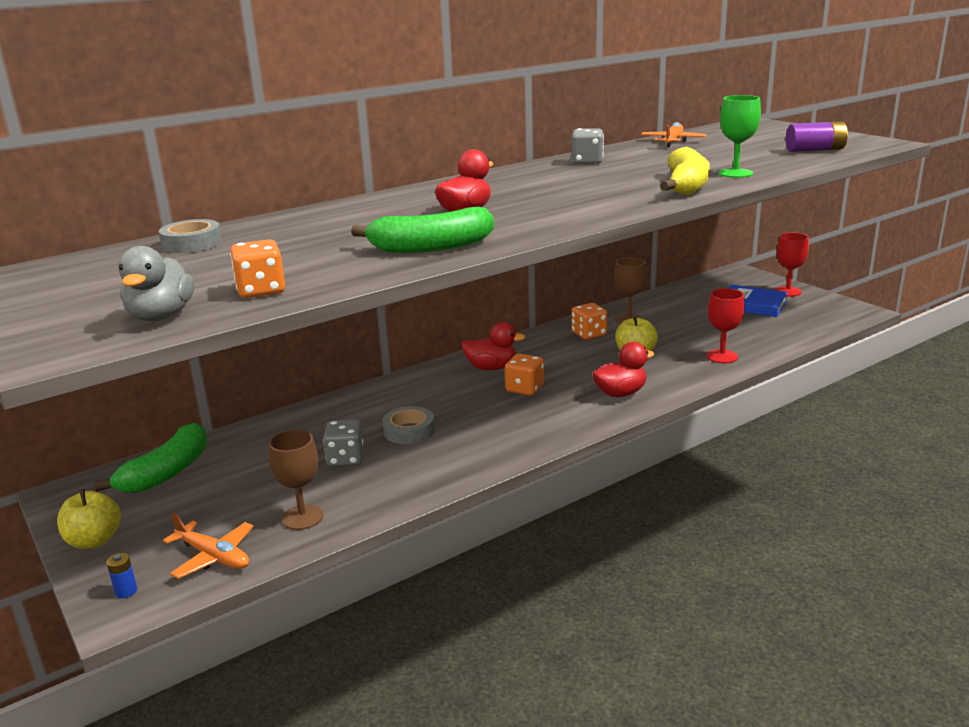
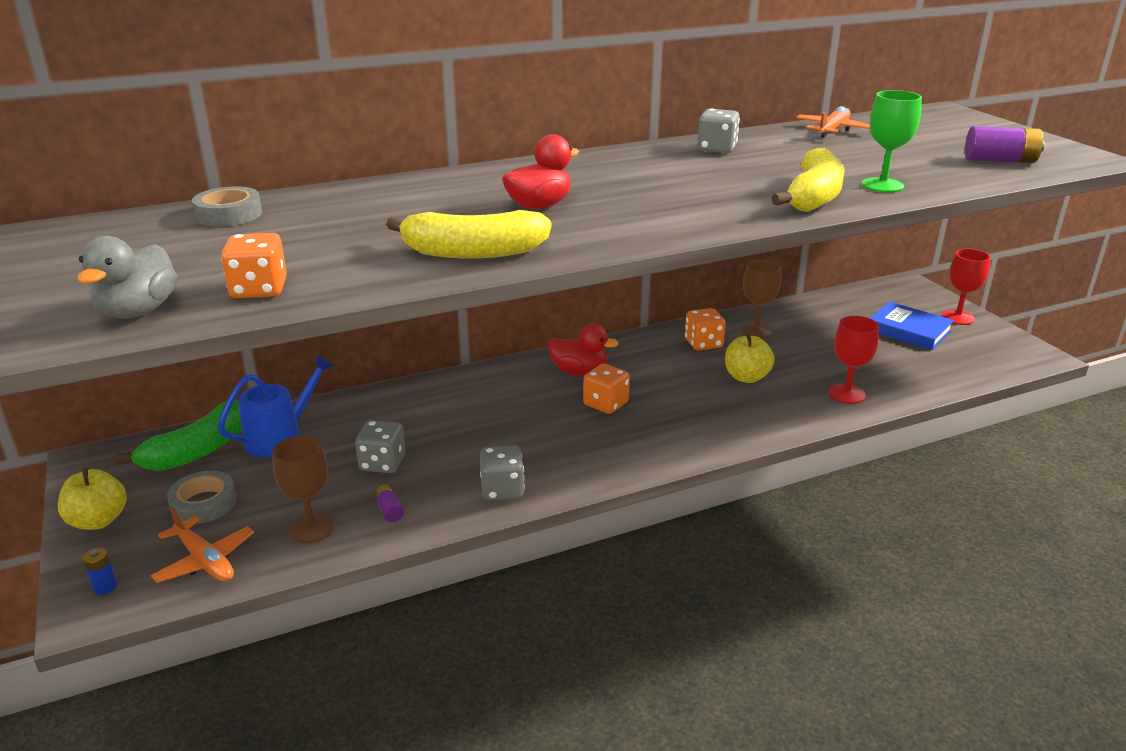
camera: 10 degrees right, 5 degrees up
green banana [351,207,494,253] -> yellow banana [386,210,551,258]
grey tape [383,406,435,444] -> grey tape moved to [167,471,237,524]
red duck [592,342,654,397] -> none
none -> blue watering can [218,355,334,457]
none -> purple battery [374,484,404,522]
none -> grey dice [480,445,525,501]

